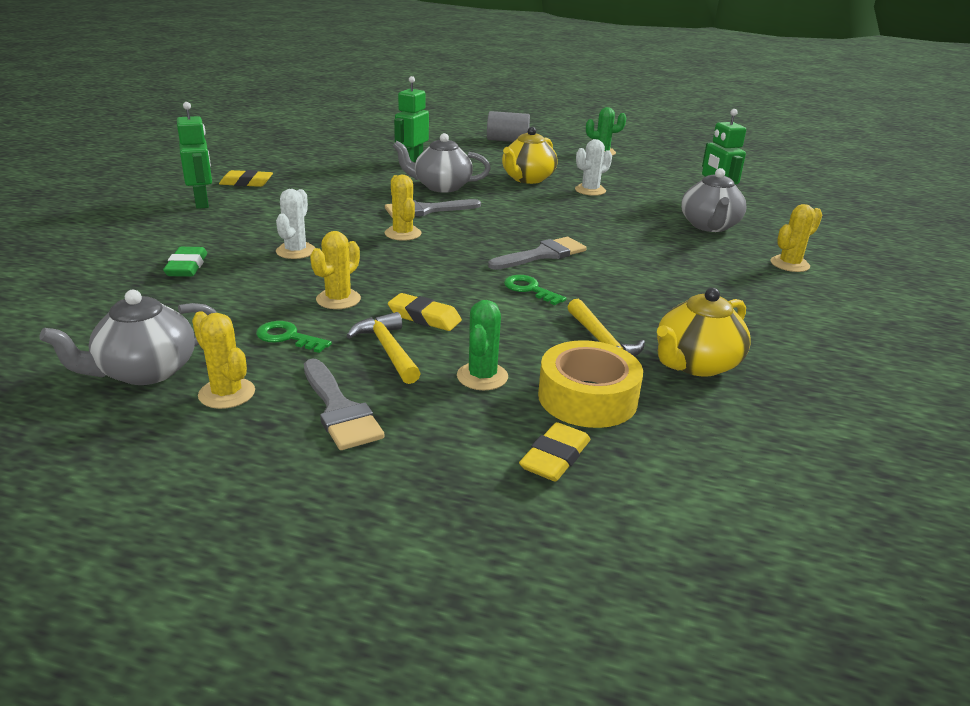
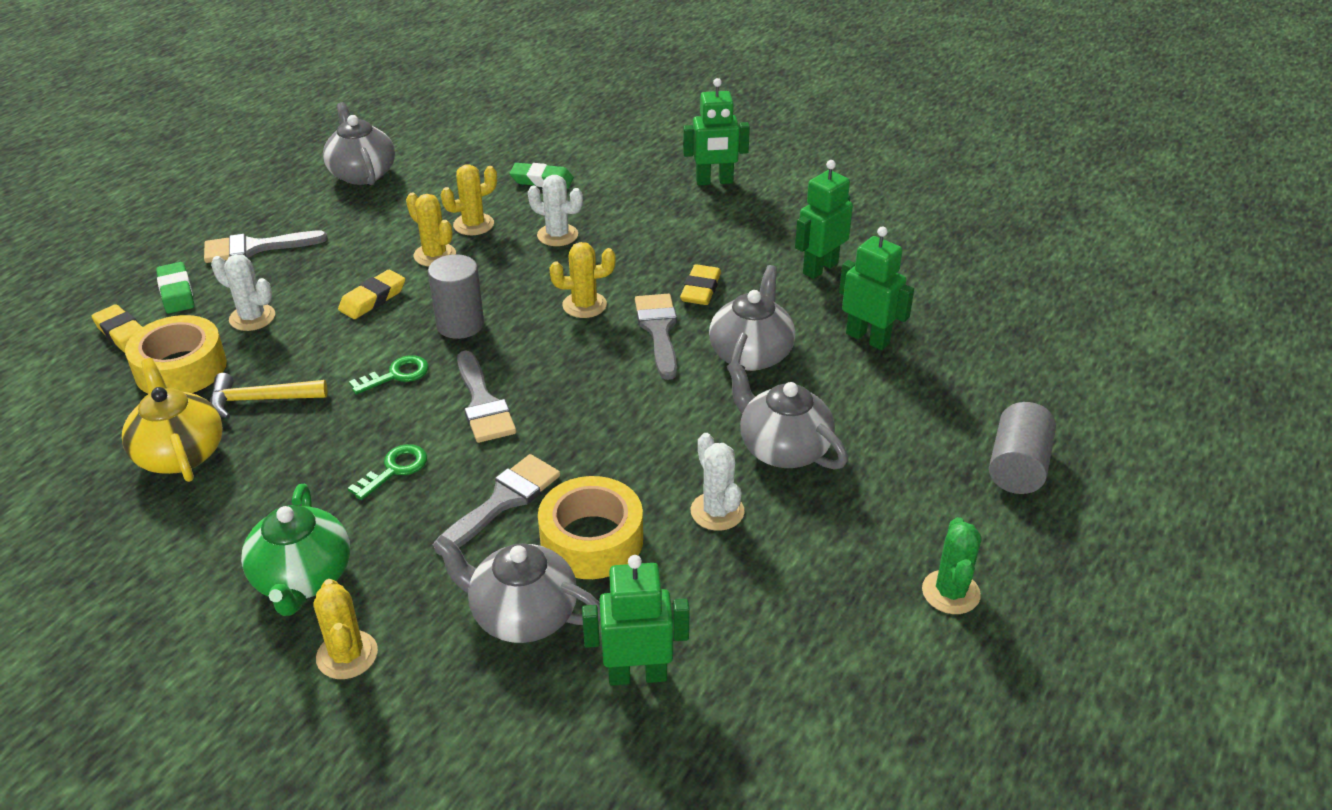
camera: 105 degrees right, 10 degrees up
yellow cactus [192,311,255,409] -> yellow cactus moved to [441,164,497,235]
yellow eraser [219,170,273,187] -> yellow eraser moved to [680,264,721,305]
green key [256,321,332,353] -> green key moved to [348,444,427,500]
yellow hammer [346,312,421,384] -> none
green cactus [457,300,508,390] -> white cactus [211,254,275,331]
yellow teapot [502,127,558,184] -> grey teapot [726,360,848,470]
none -> green eraser [156,262,194,313]
none -> green teapot [241,484,350,616]
none -> grey cylinder [428,254,484,339]
none -> grey brush [434,454,560,555]
none -> yellow tape [538,476,643,579]
none -> green robot [795,160,853,279]

